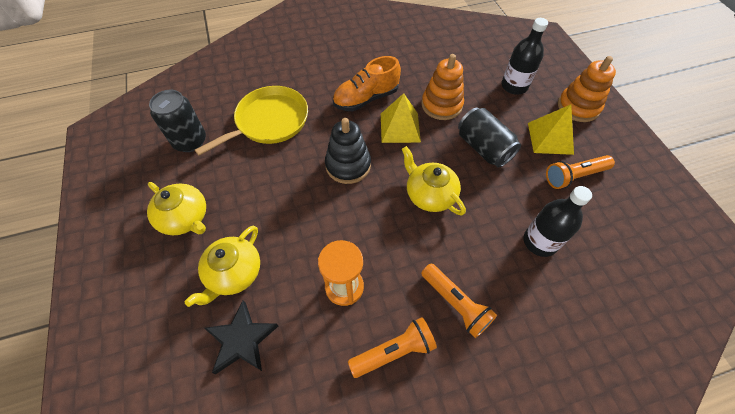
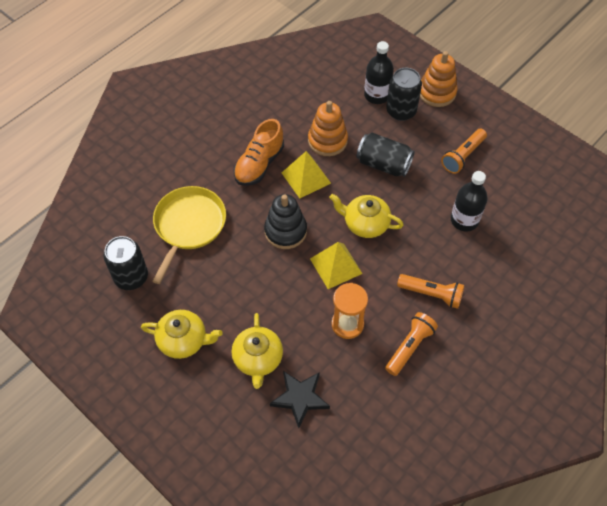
camera: 30 degrees left, 0 degrees up
yellow pyramid [528,104,574,155] -> yellow pyramid moved to [310,242,363,289]
none -> black can [386,68,422,121]

